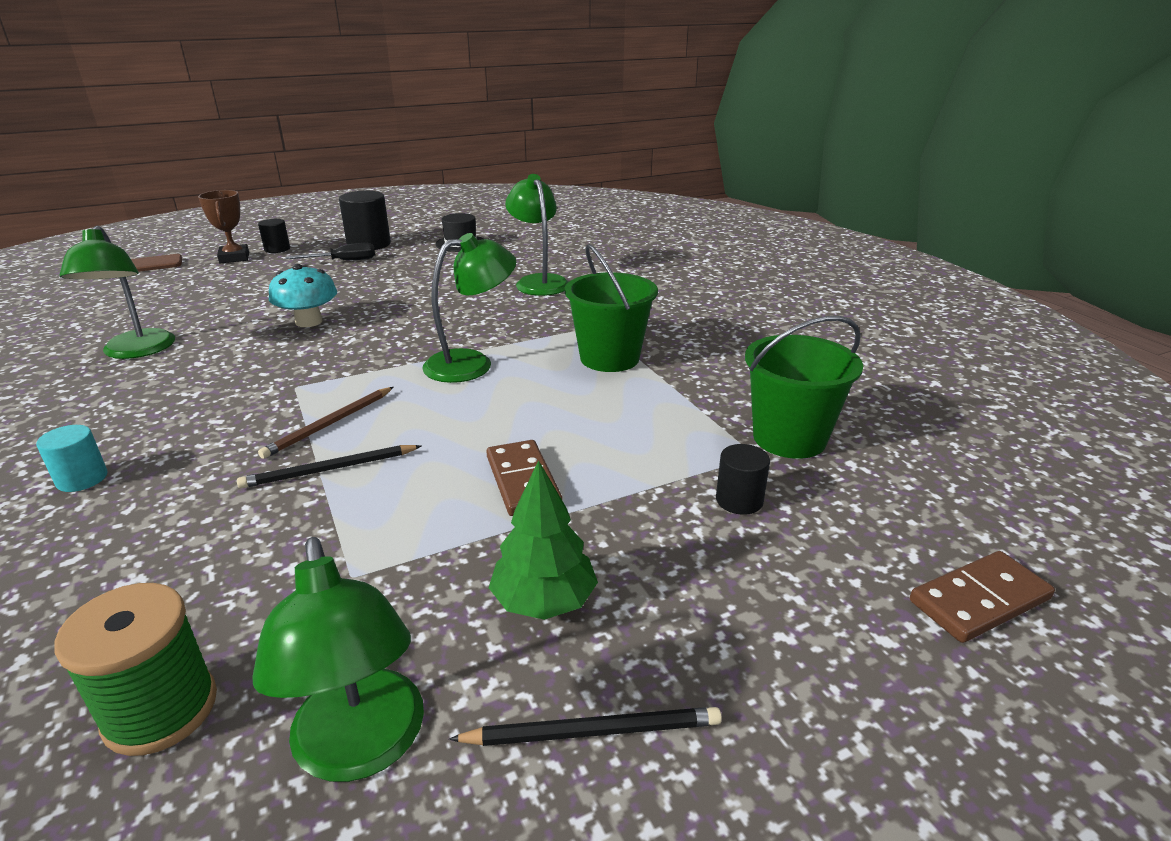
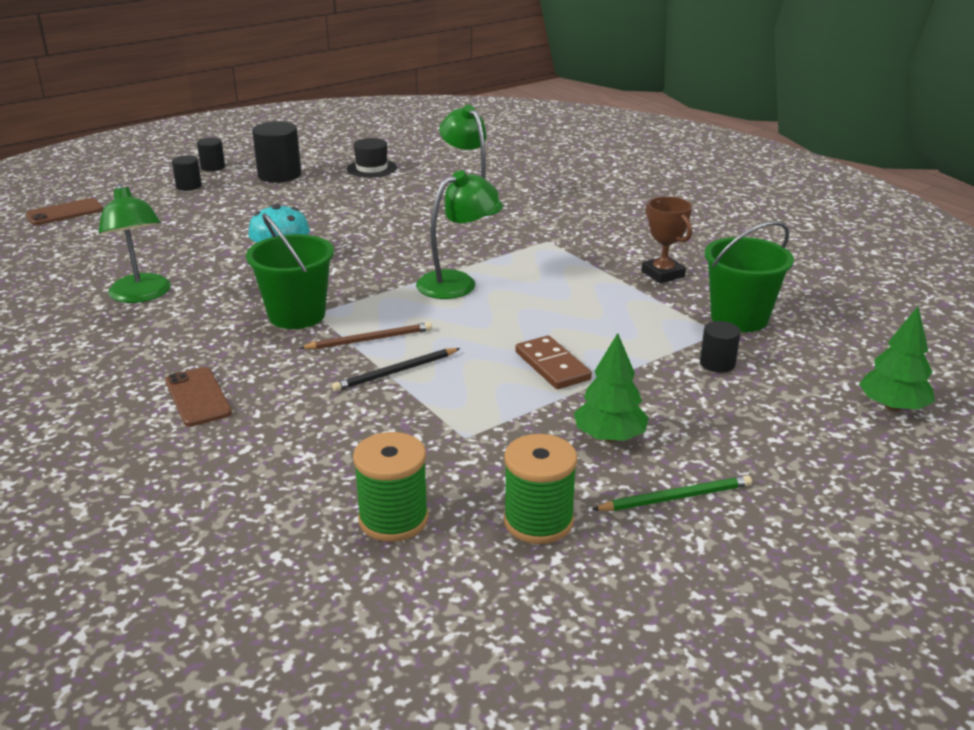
camera: 10 degrees left, 0 degrees up
turquoise cylinder [36,425,108,492] -> brown phone [165,367,232,427]
brown trophy [198,190,249,263] -> brown trophy moved to [641,197,692,283]
green lamp [252,537,424,782] -> green spool [504,434,578,544]
brown pencil [258,387,394,459] -> brown pencil turned 135 degrees counterclockwise [299,322,432,350]
black screwdriver [285,243,375,260] -> none
black pencil [449,707,722,746] -> green pencil [592,475,752,511]
green bucket [565,244,658,372] -> green bucket moved to [246,213,334,329]
brown domino [910,551,1055,643] -> green tree [859,306,935,412]
none -> black cylinder [197,137,225,171]

